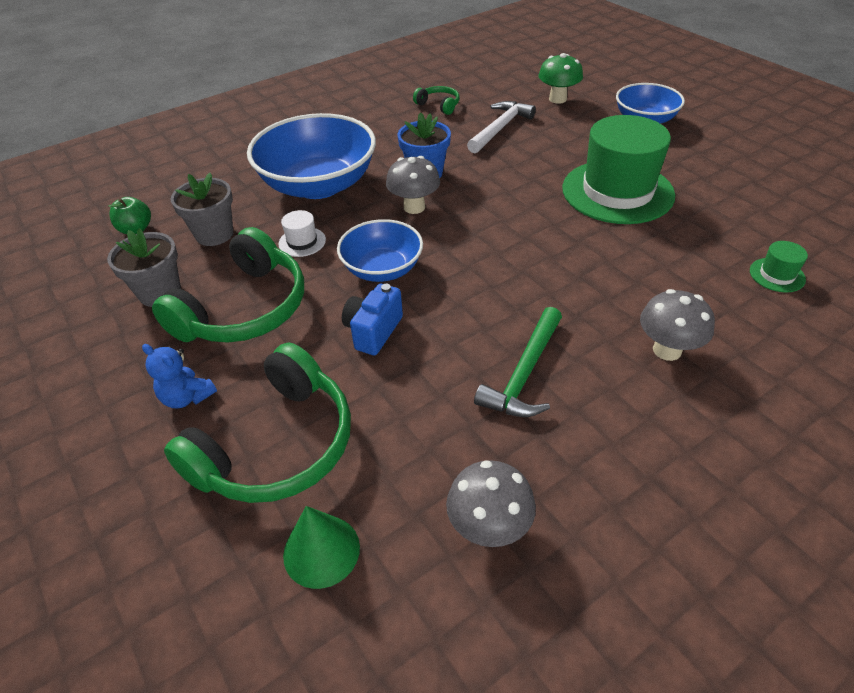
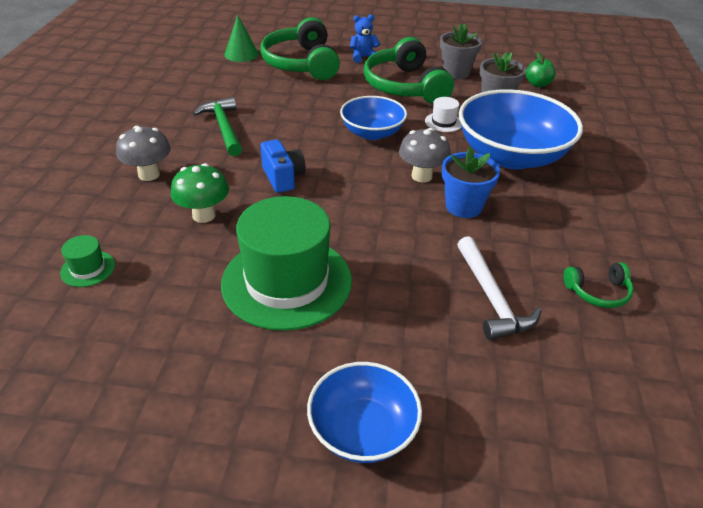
camera: 130 degrees right, 5 degrees down
blue camera [342,284,403,355] -> blue camera moved to [260,139,306,193]
grey mushroom [446,460,536,547] -> none
green mushroom [539,53,583,104] -> green mushroom moved to [171,163,229,223]

